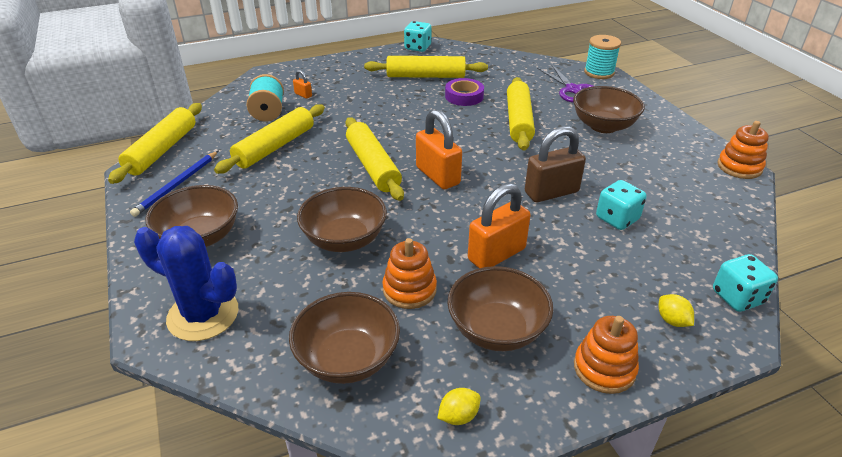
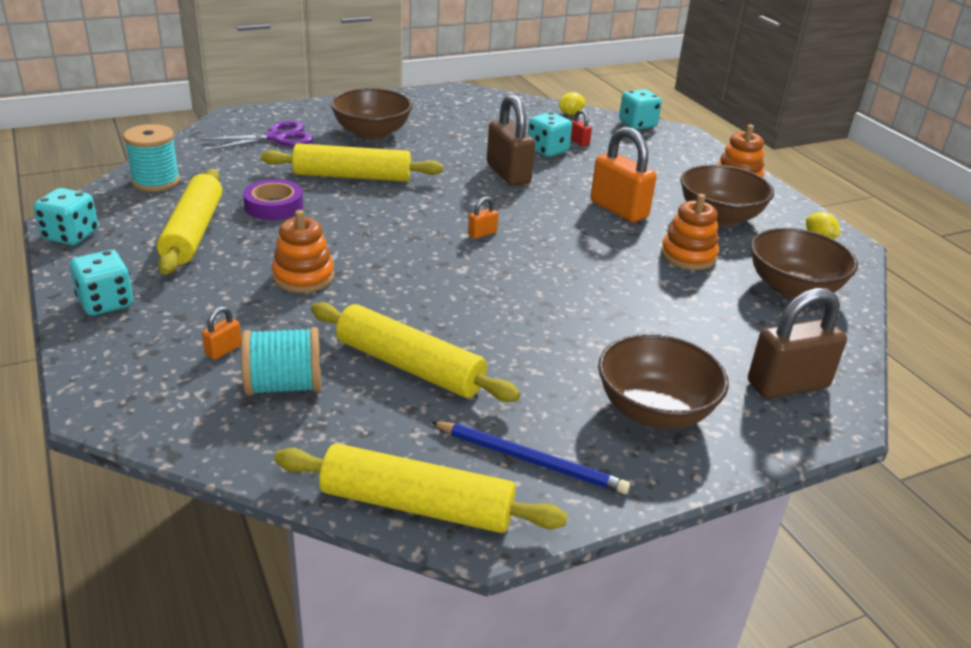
camera: 95 degrees left, 5 degrees down
blue cactus [134,226,239,341] -> brown padlock [748,288,847,399]
brown bowl [297,187,387,252] -> none
yellow rolling pin [345,117,404,201] -> none
orange padlock [416,109,462,189] -> orange padlock [468,197,498,239], size x0.44
turquoise spool [584,35,621,79] -> turquoise spool moved to [123,124,180,192]
yellow lemon [659,294,694,327] -> yellow lemon moved to [559,92,585,115]
orange stacking toy [717,121,769,179] -> orange stacking toy moved to [272,210,334,293]
none -> turquoise dice [70,250,134,316]
none -> red padlock [571,110,592,146]

